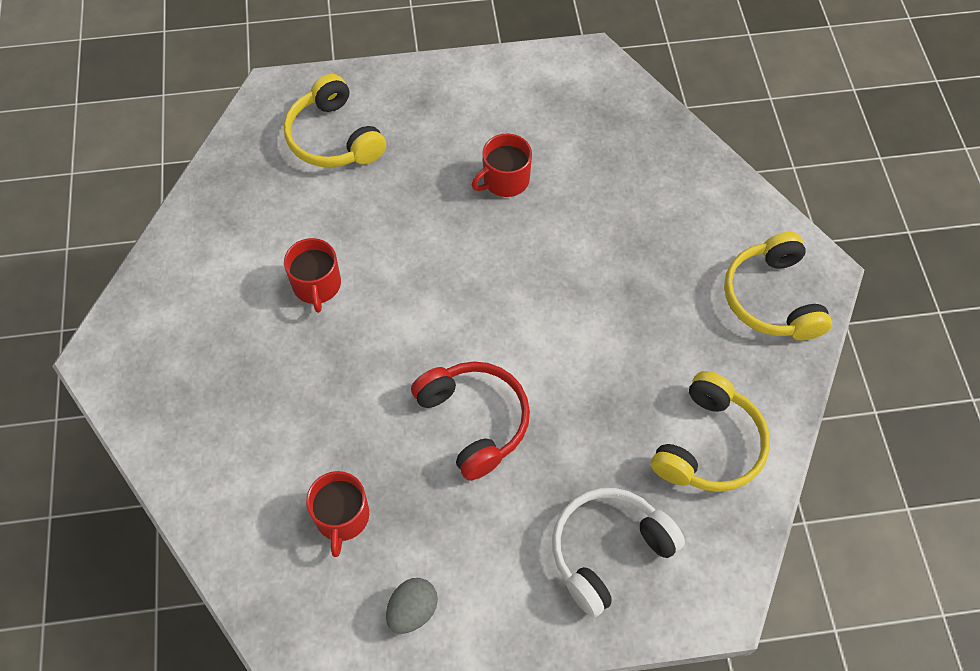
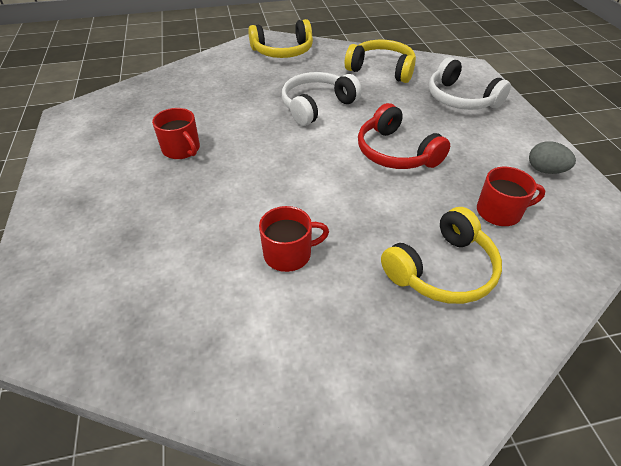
camera: 95 degrees left, 15 degrees down
yellow headphones [284,74,386,168] -> yellow headphones moved to [381,207,502,304]
red headphones [411,362,530,481] -> red headphones turned 90 degrees counterclockwise [358,103,450,169]
none -> white headphones [282,72,362,126]

